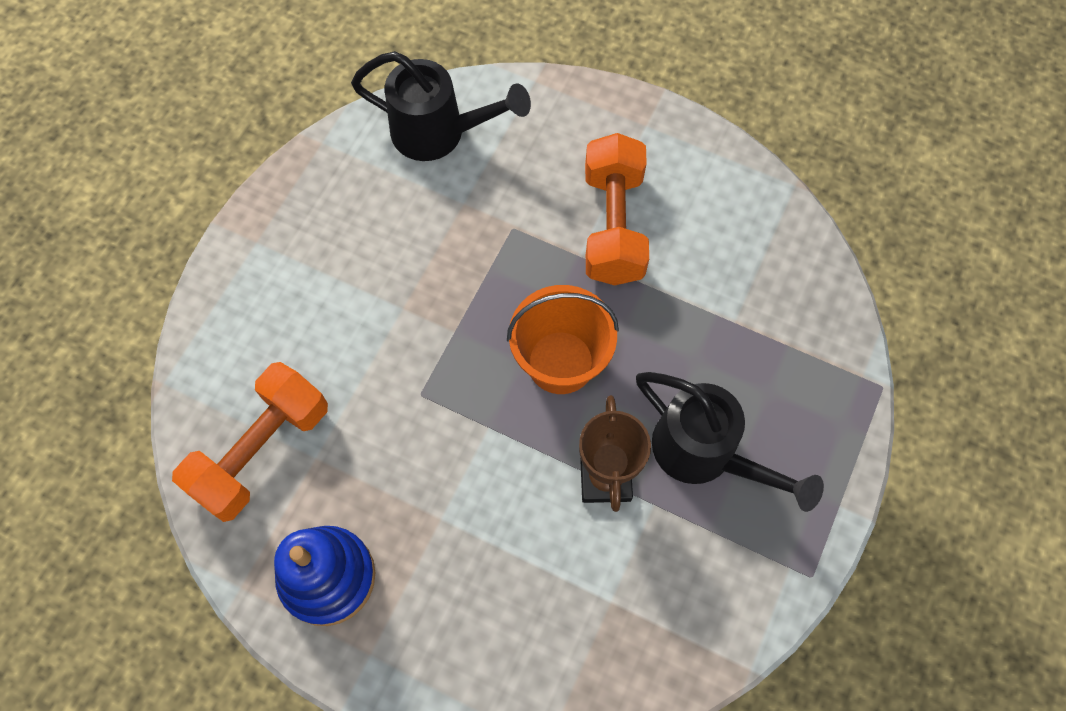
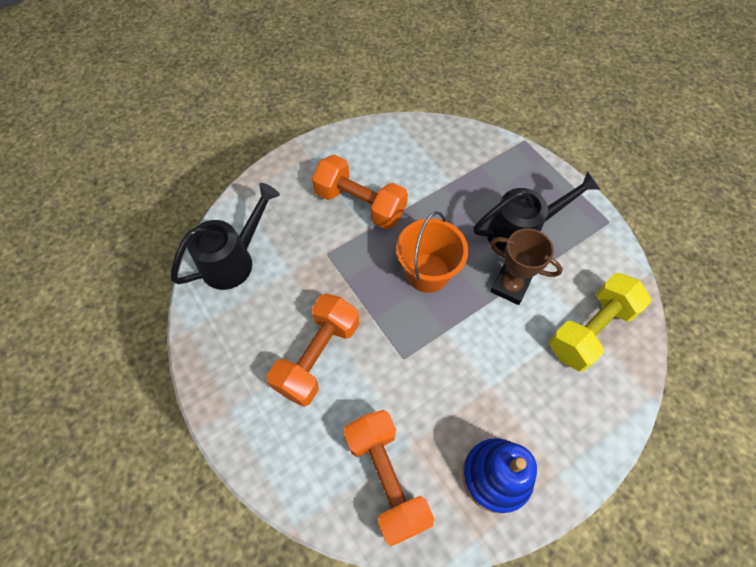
camera: 60 degrees left, 5 degrees down
none -> orange dumbbell [267,294,359,407]
none -> yellow dumbbell [549,273,652,372]

